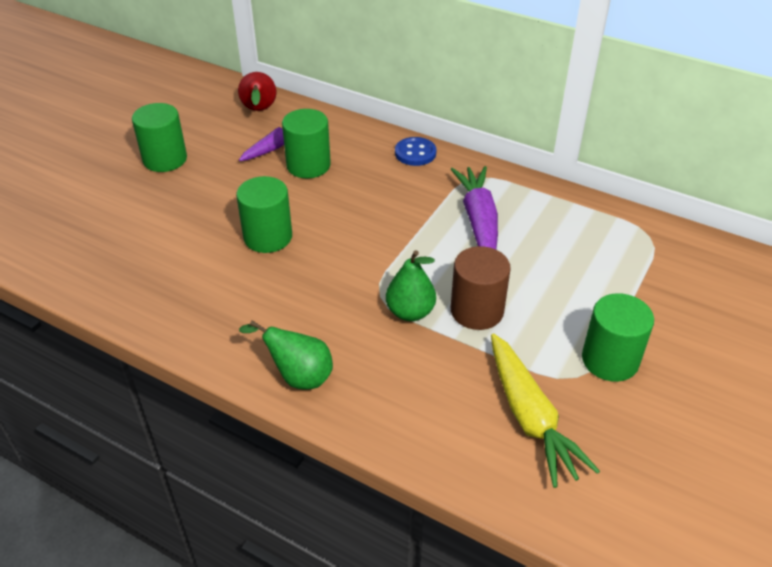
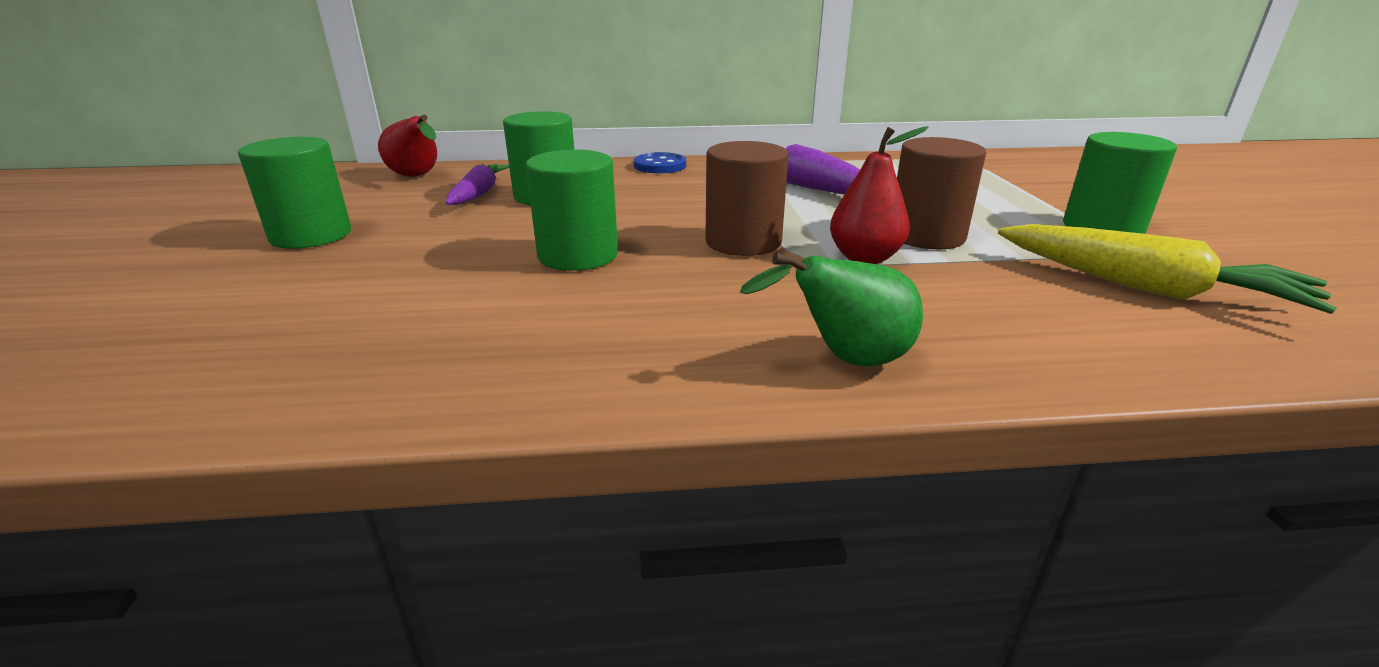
camera: 35 degrees left, 15 degrees down
green pear [386,250,436,321] -> red pear [830,126,929,264]
none -> brown cylinder [705,141,789,256]

